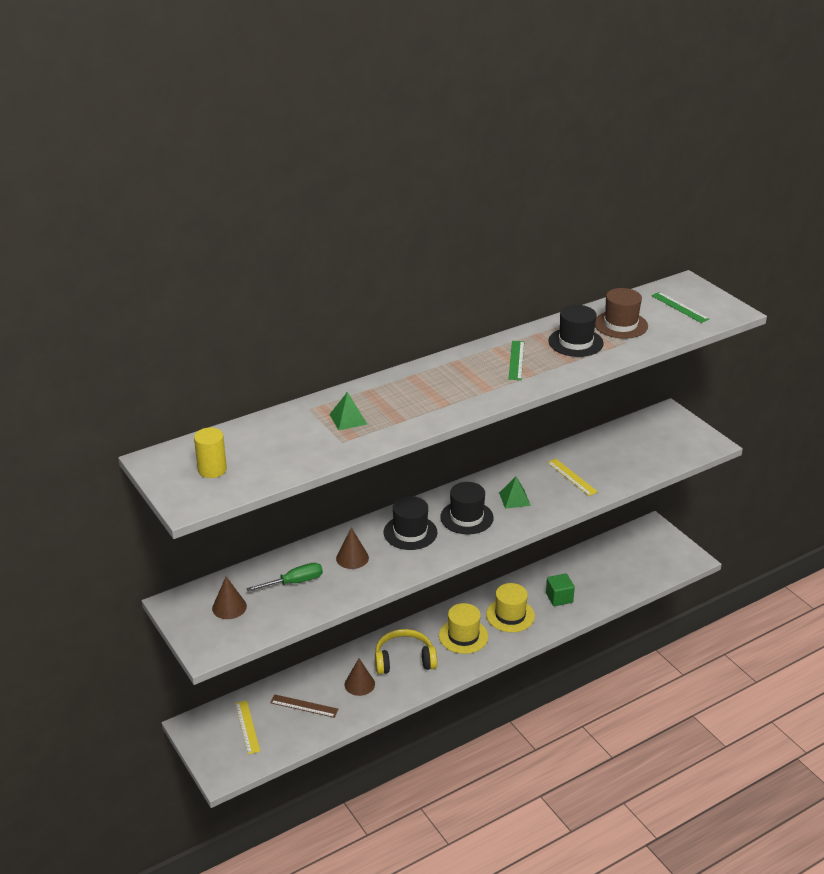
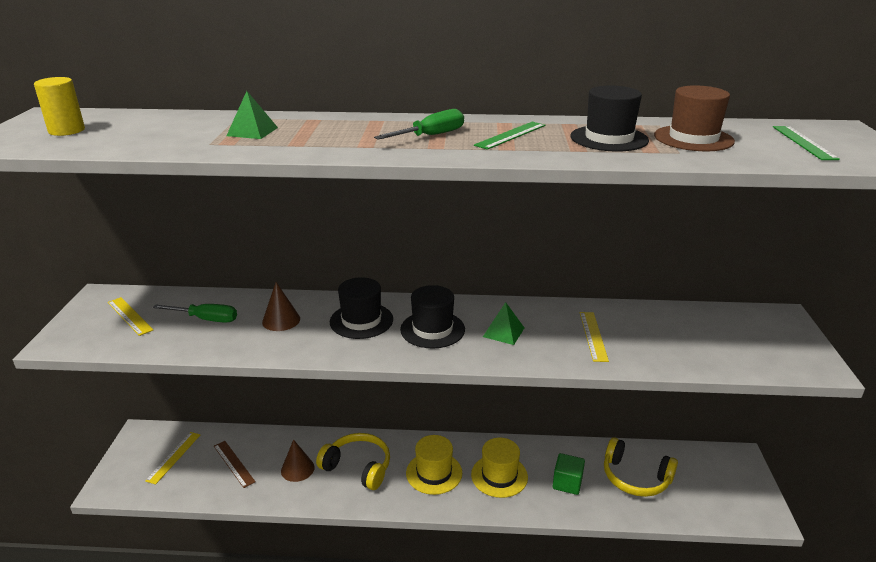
camera: 35 degrees right, 5 degrees down
brown cone [212,577,247,619] -> yellow ruler [108,297,153,336]
none -> green screwdriver [374,109,464,139]
none -> yellow headphones [604,437,678,497]

